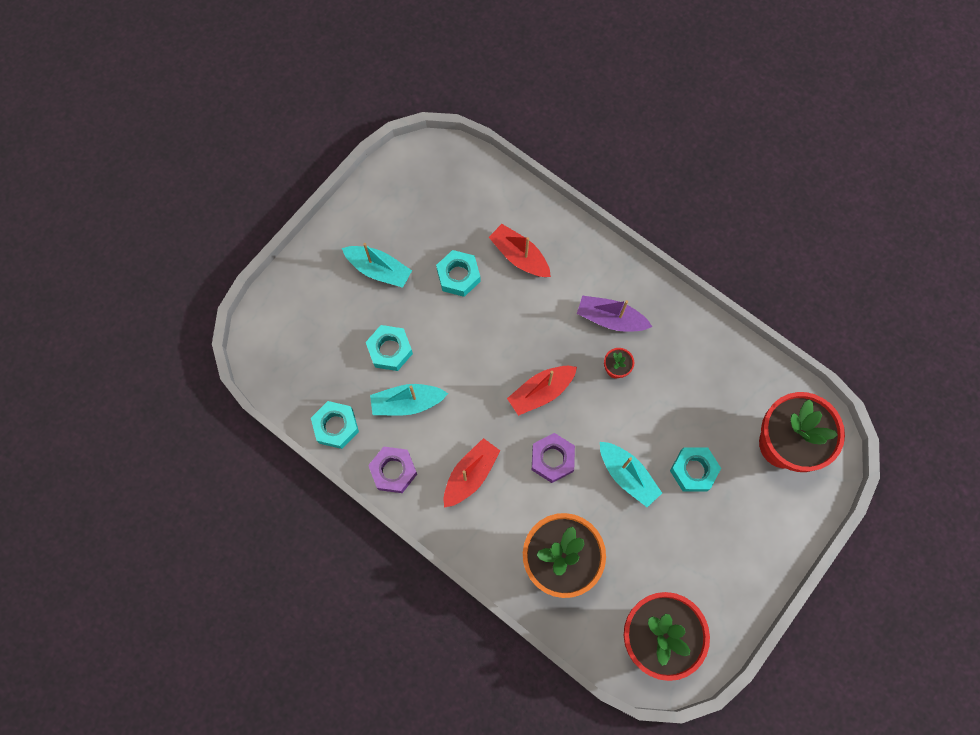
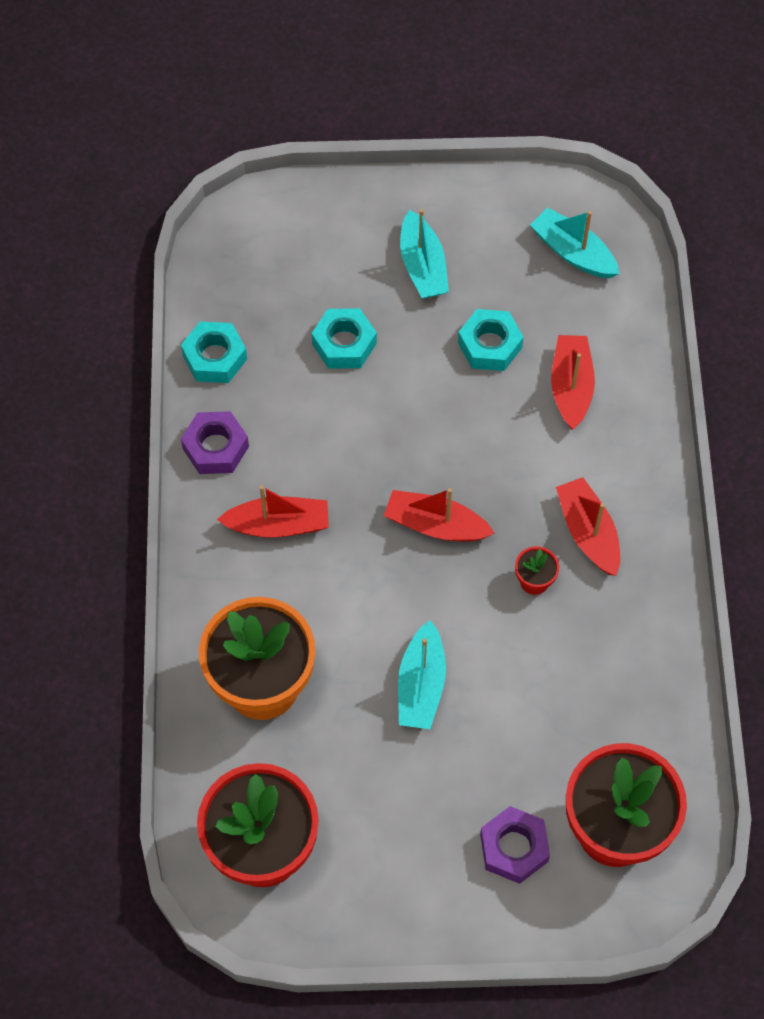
camera: 50 degrees right, 10 degrees down
turquoise boat [370,384,448,415] -> turquoise boat moved to [530,208,620,278]
purple nut [532,433,575,483] -> purple nut moved to [480,806,550,884]
purple boat [577,295,652,332] -> red boat [556,477,620,576]
turquoise nut [670,447,721,492] -> none

